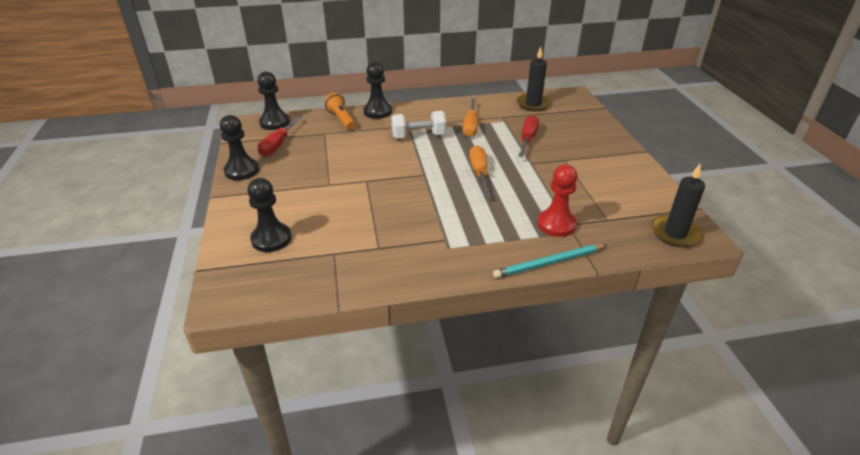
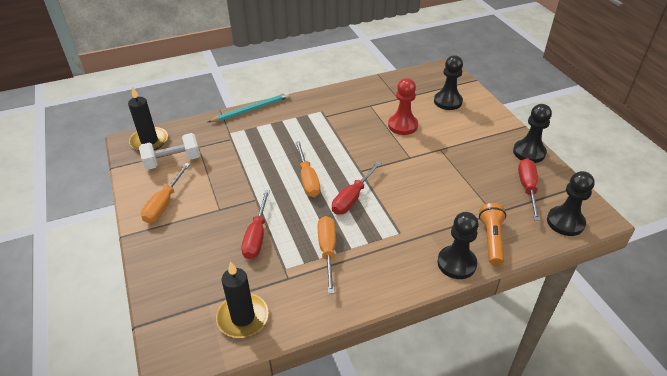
camera: 170 degrees right, 5 degrees up
orange flashlight [324,93,356,131] -> orange flashlight turned 135 degrees counterclockwise [479,203,506,266]
white dumbbell [391,111,446,139] -> white dumbbell moved to [139,133,200,170]
red pawn [537,165,578,237] -> red pawn moved to [388,78,418,135]
none -> orange screwdriver [141,163,190,223]
none -> red screwdriver [332,161,381,214]

